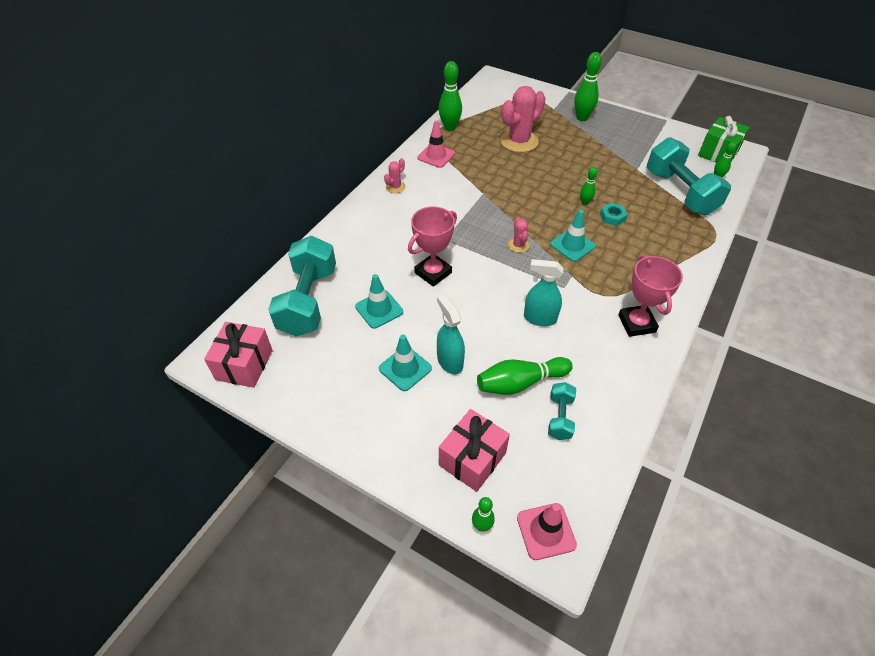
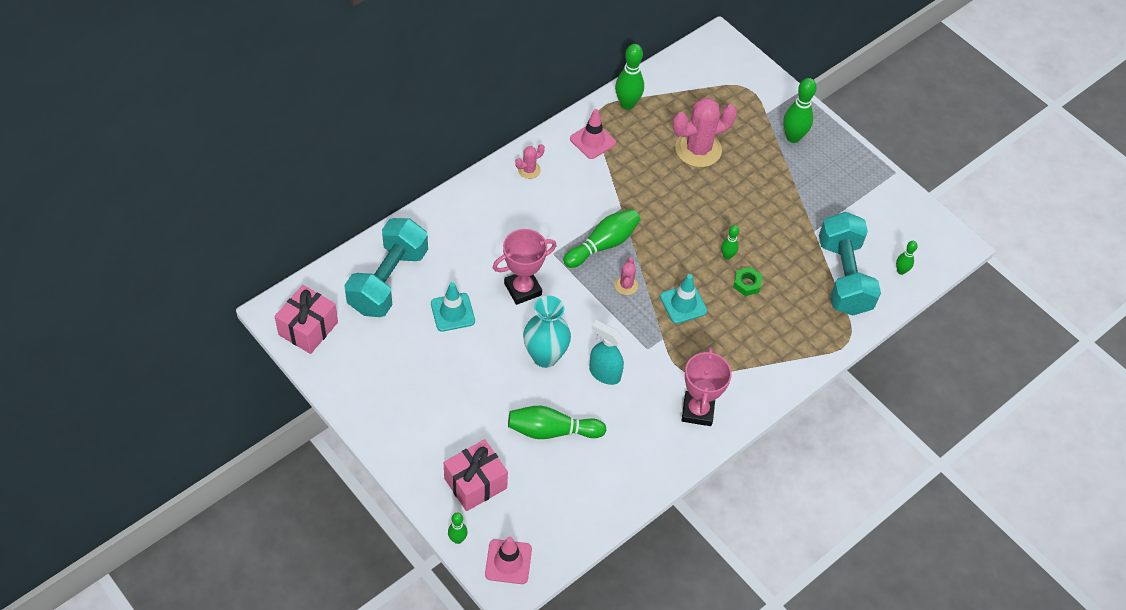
camera: 15 degrees right, 5 degrees up
turquoise traffic cone [379,335,432,391] -> none
turquoise spray bottle [437,294,465,374] -> none
turquoise dumbbell [548,382,576,440] -> none
turquoise nut [600,203,628,226] -> green nut [733,267,763,296]
green gift [698,116,750,163] -> none
none -> turquoise vase [523,296,571,368]
none -> green bowling pin [563,209,640,268]

